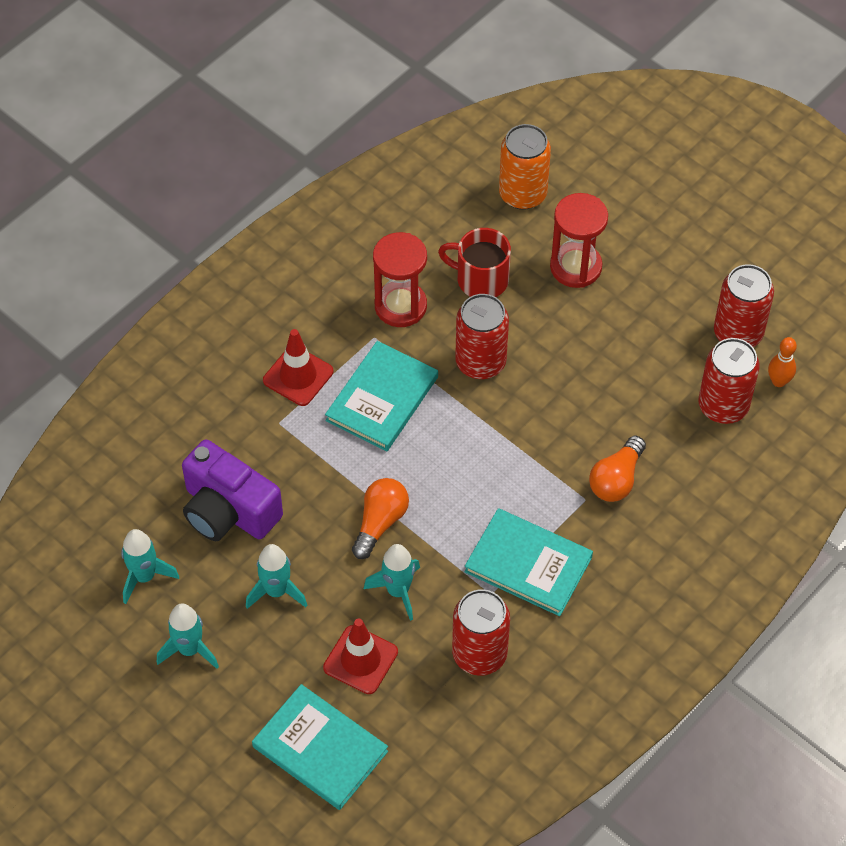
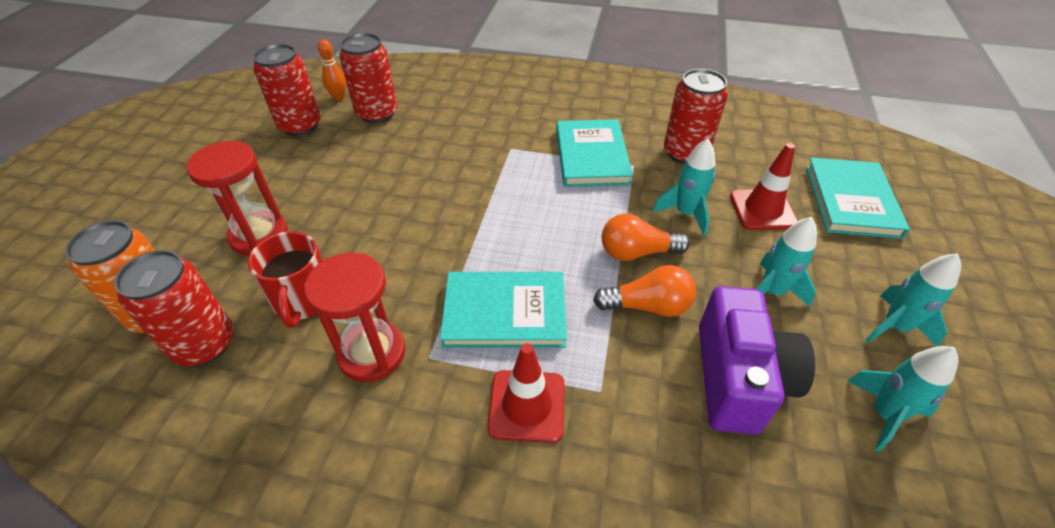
camera: 120 degrees left, 10 degrees down
red can [455,294,509,379] -> red can moved to [114,250,234,366]
orange light bulb [589,436,646,502] -> orange light bulb moved to [593,265,696,317]

